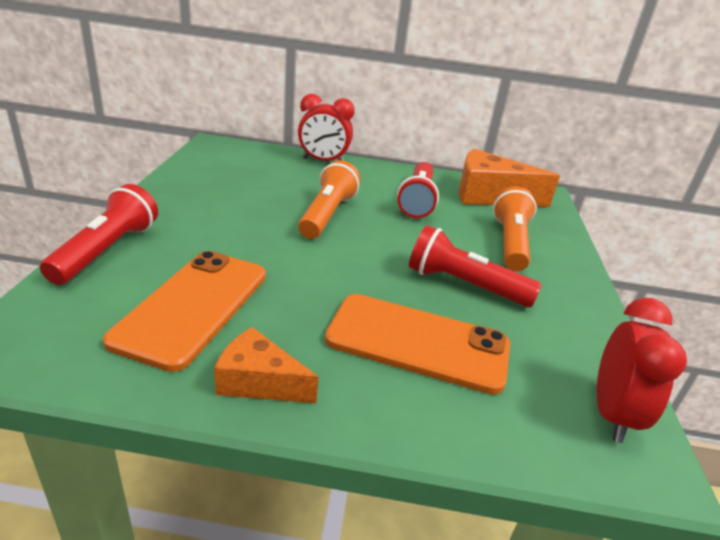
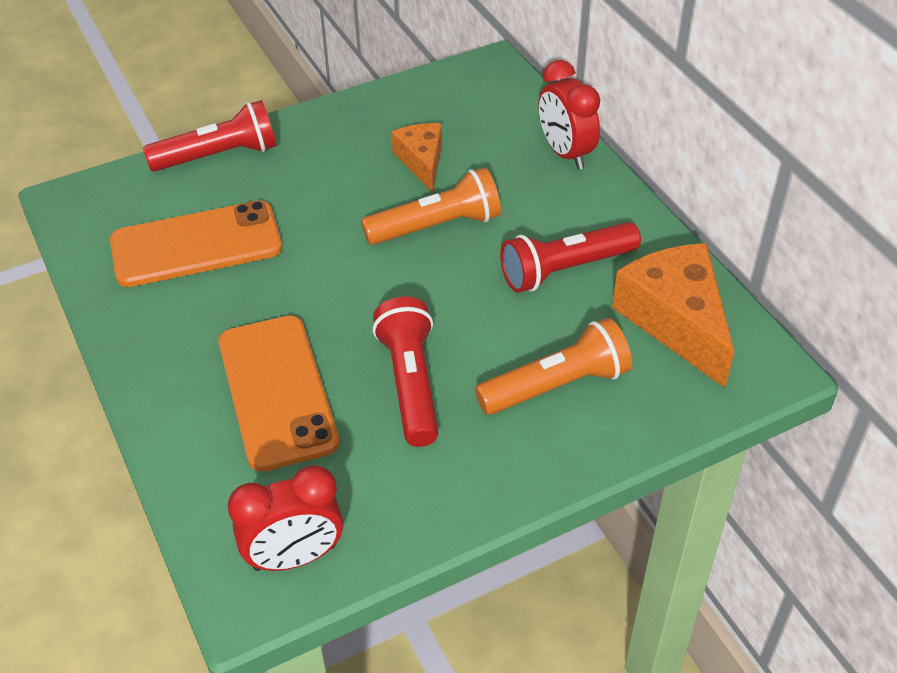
camera: 60 degrees right, 15 degrees up
orange cheese [214,327,319,403] -> orange cheese moved to [391,123,442,192]

